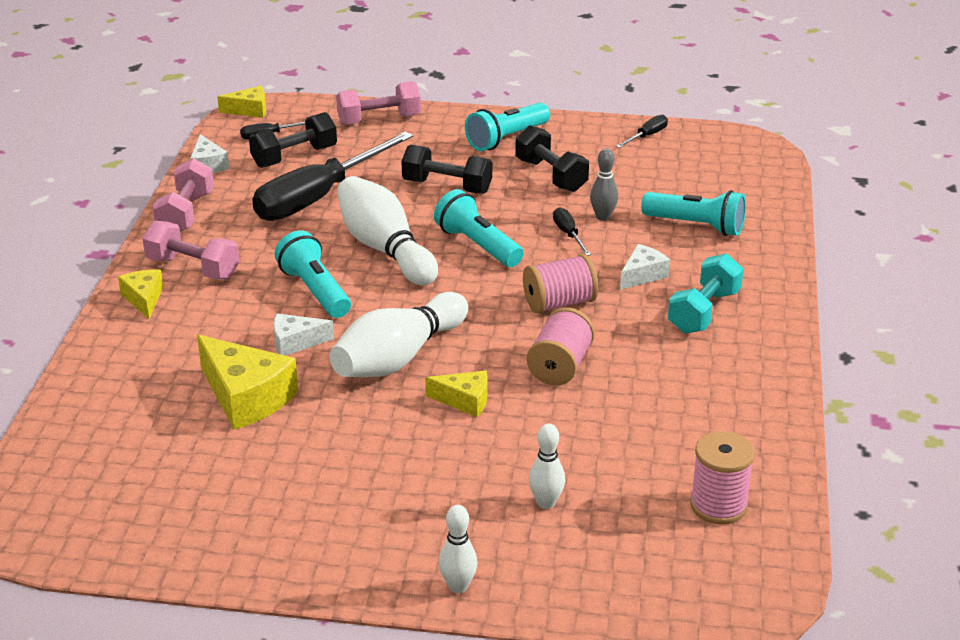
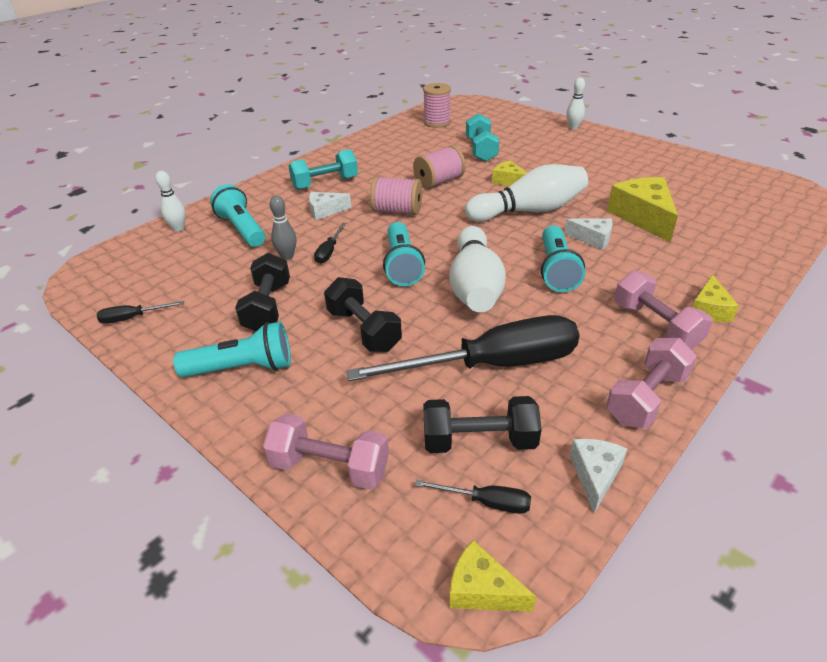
camera: 145 degrees left, 5 degrees up
white bowling pin [529,424,565,509] -> white bowling pin moved to [155,171,186,232]
none -> turquoise dumbbell [466,113,499,162]

